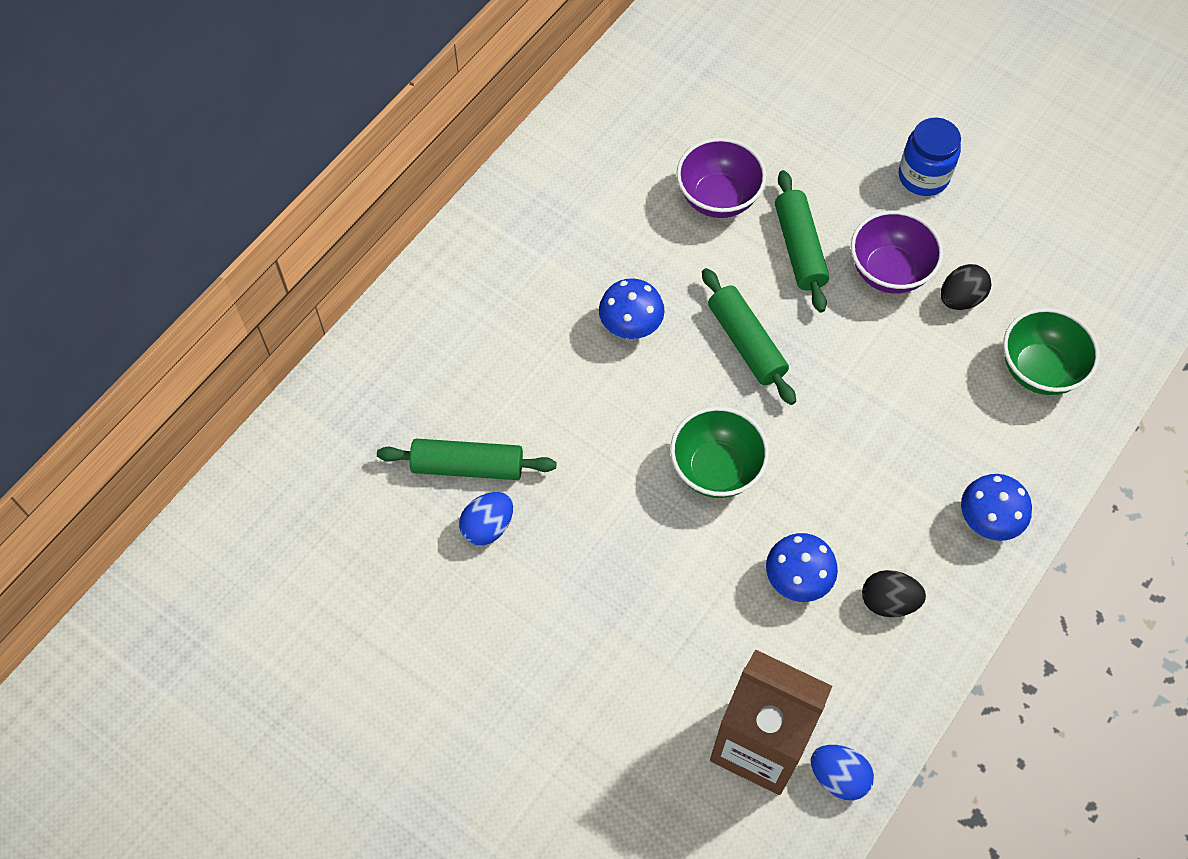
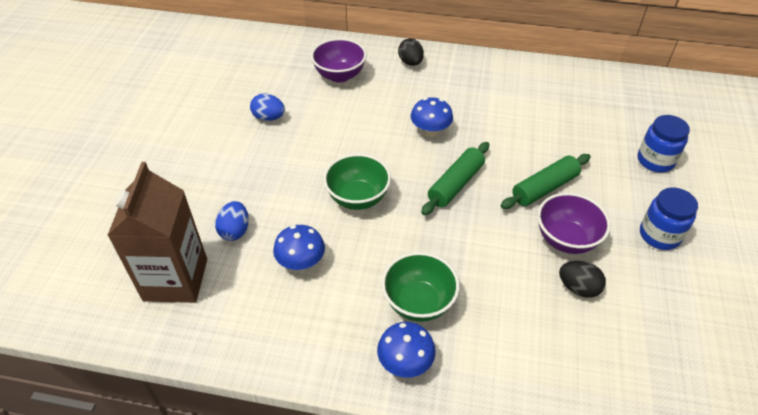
camera: 65 degrees right, 15 degrees down
green rolling pin [377,439,557,480] -> none
purple bowl [677,138,766,218] -> purple bowl moved to [311,38,367,83]
blue egg [811,745,874,800] -> blue egg moved to [215,201,249,241]
black egg [862,570,926,617] -> black egg moved to [398,38,424,66]
green bowl [1003,308,1100,395] -> green bowl moved to [382,252,460,322]
none -> blue jar [638,115,690,173]

